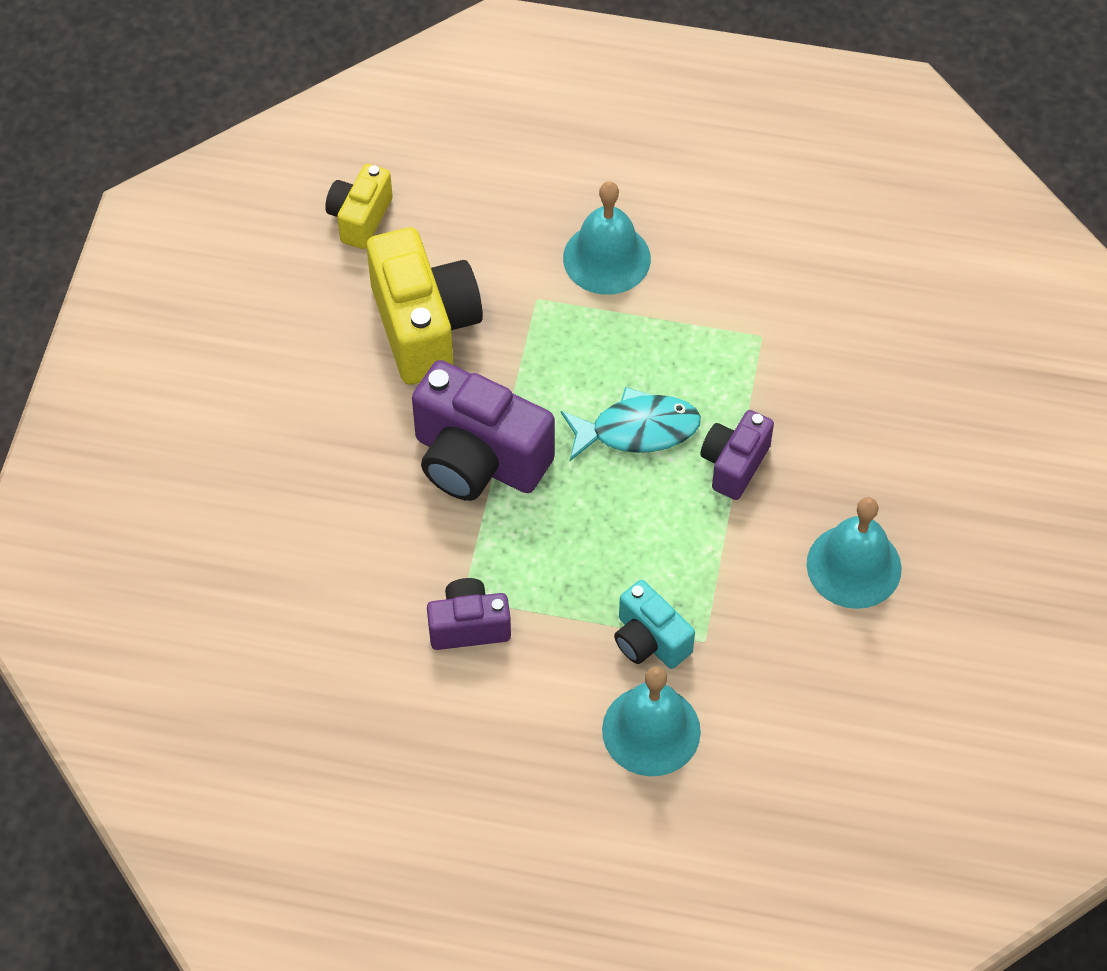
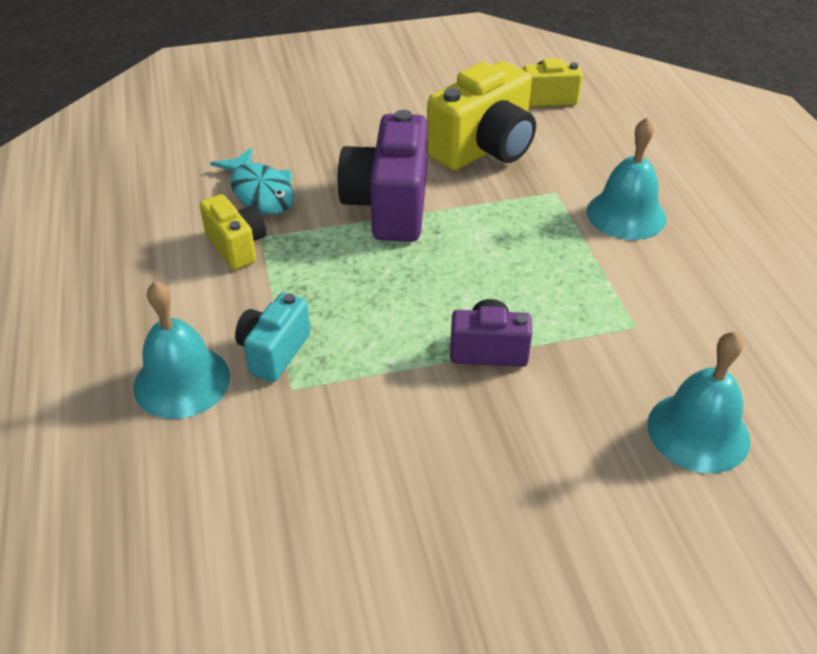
camera: 65 degrees right, 15 degrees down
purple camera [427,578,511,650] -> yellow camera [199,194,266,270]
turquoise fish [561,387,701,461] -> turquoise fish moved to [210,148,294,214]
turquoise bell [807,497,902,609] -> turquoise bell moved to [647,331,750,473]

